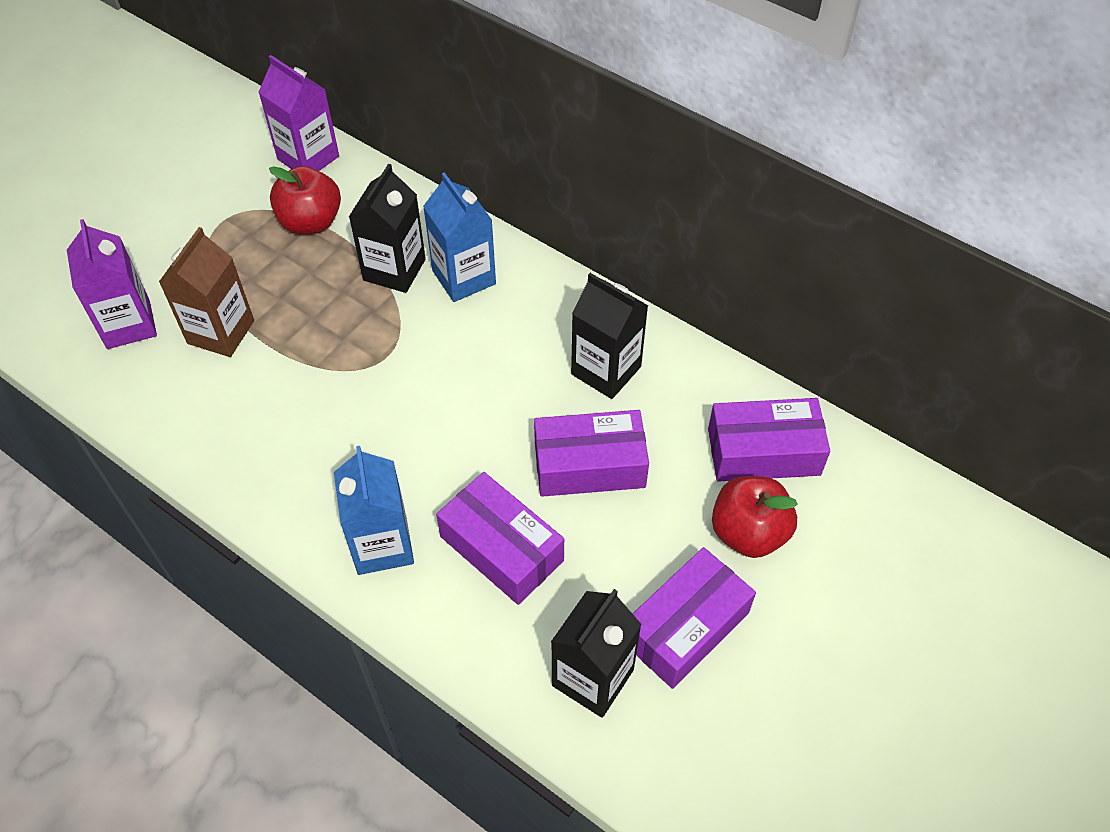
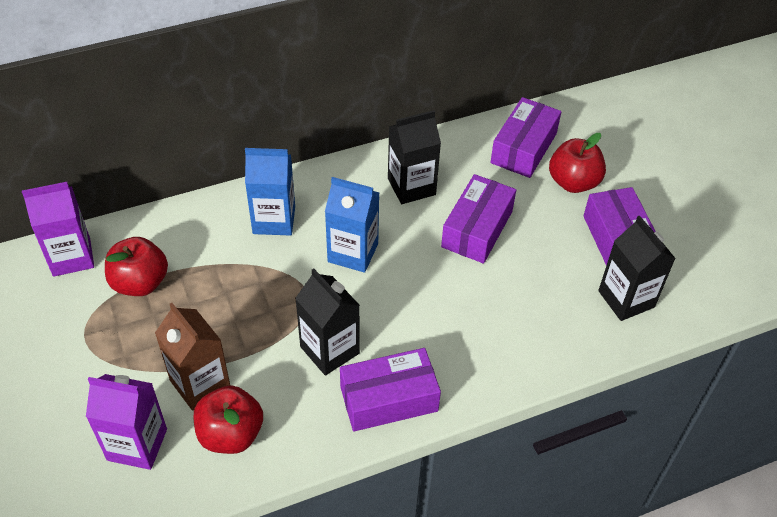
camera: 60 degrees left, 5 degrees down
blue carton [334,446,414,575] -> blue carton moved to [325,177,379,273]
black carton [349,164,426,293] -> black carton moved to [295,268,360,375]
purple box [436,472,564,605] -> purple box moved to [340,348,441,431]
none -> red apple [194,386,263,454]

